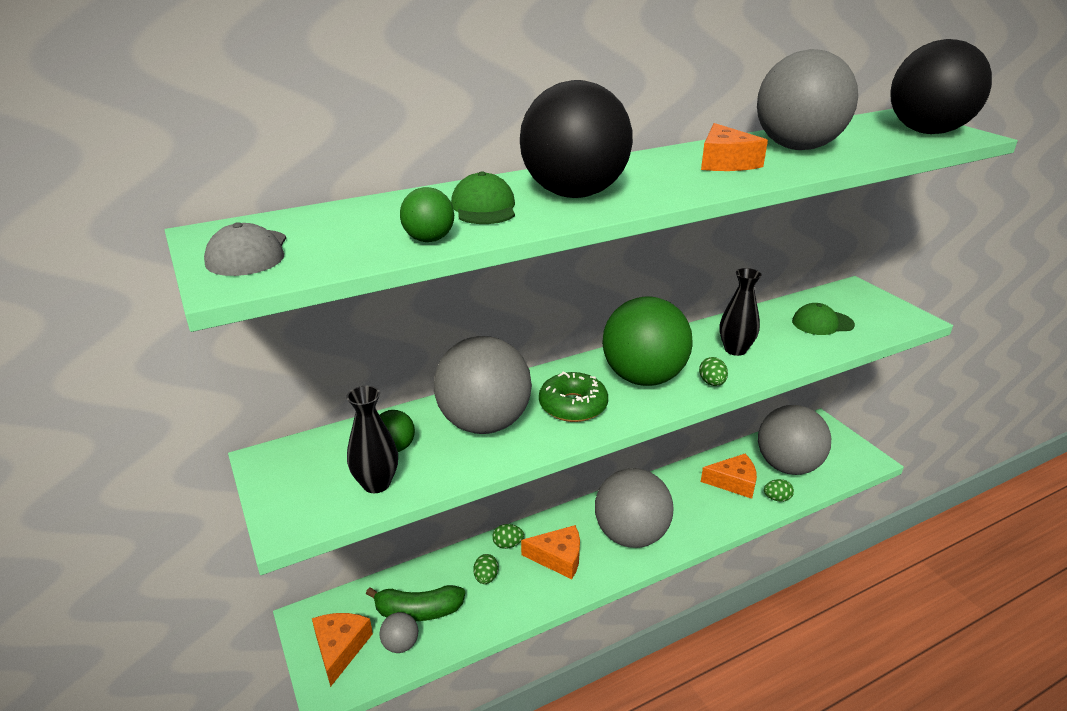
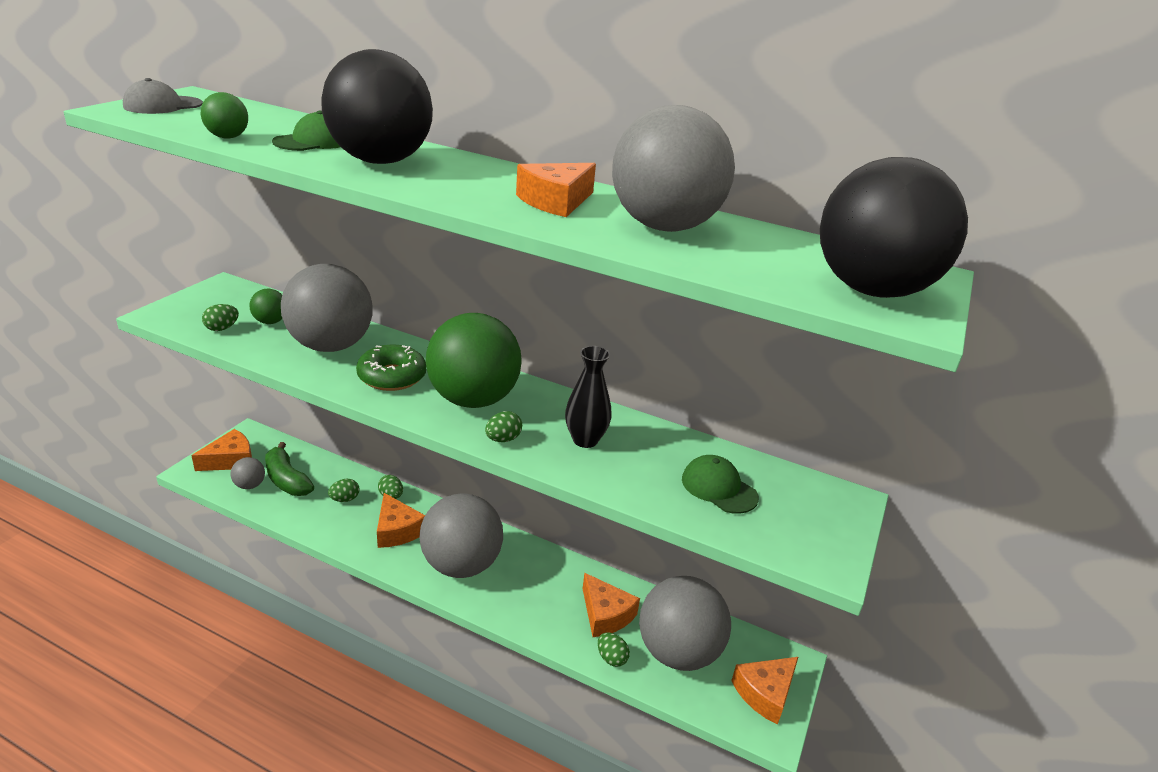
camera: 50 degrees right, 0 degrees up
black vase [346,386,398,493] -> green egg [202,304,239,331]
none -> orange cheese [731,657,798,725]

